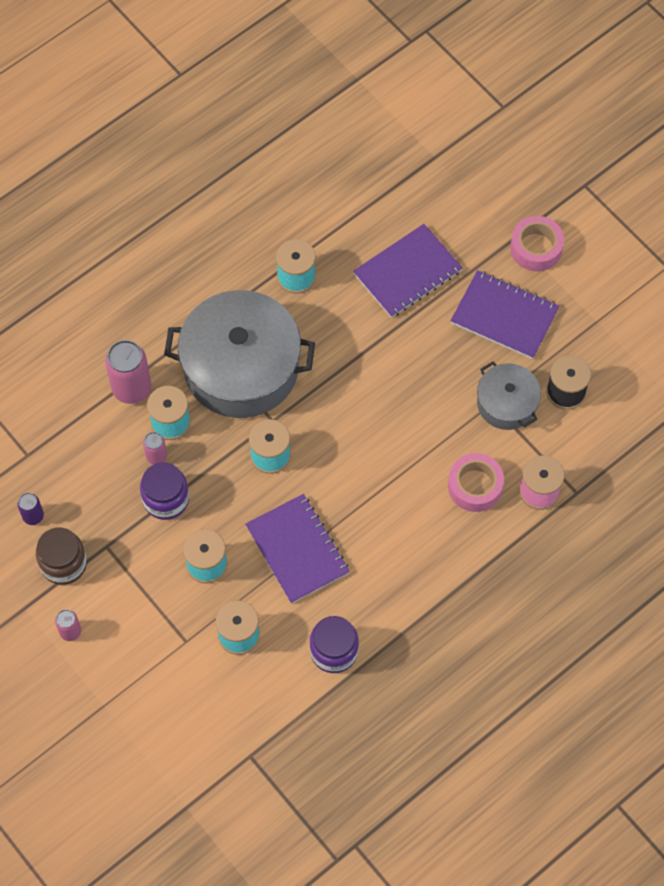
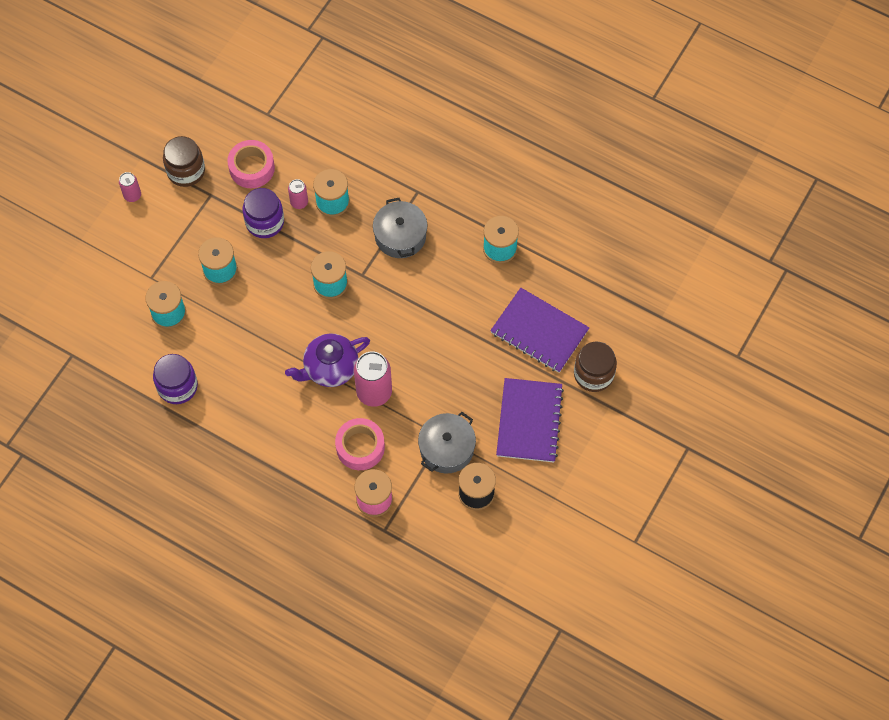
camera: 70 degrees right, 0 degrees up
purple can [18,493,44,525] -> none
pink can [105,340,151,404] -> pink can moved to [354,352,392,407]
grey pot [164,290,315,418] -> grey pot [373,198,427,258], size x0.52
purple notebook [245,494,350,604] -> none
pink tape [510,216,564,271] -> pink tape moved to [227,140,275,188]
none -> purple teapot [285,334,370,387]
none -> brown jar [574,342,617,392]

